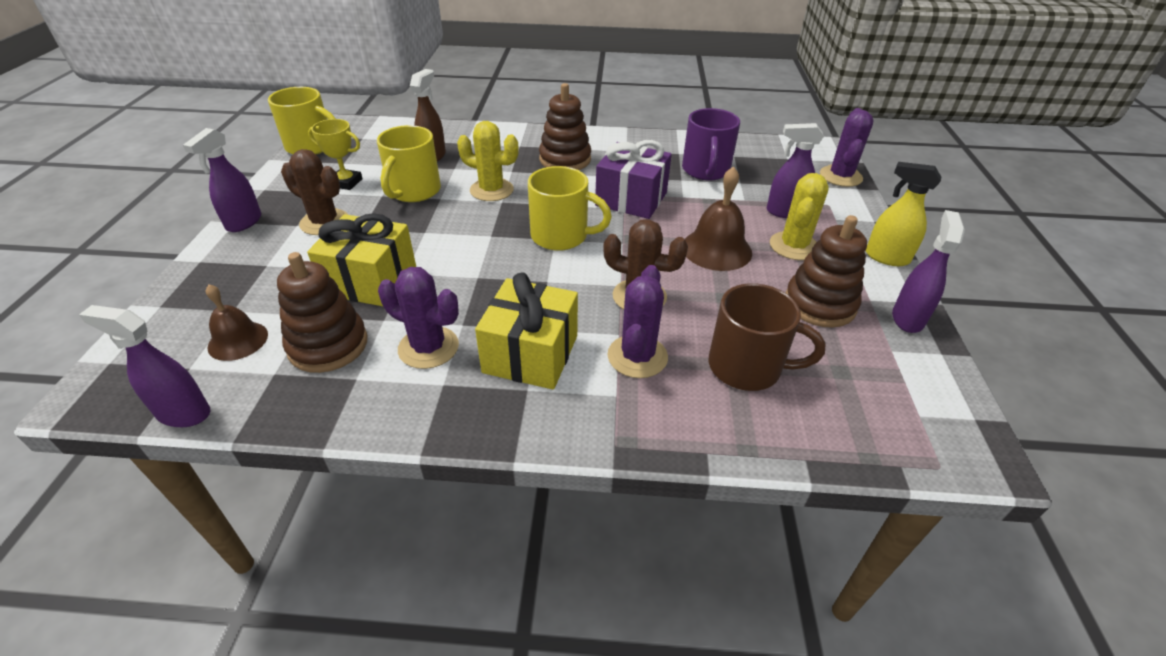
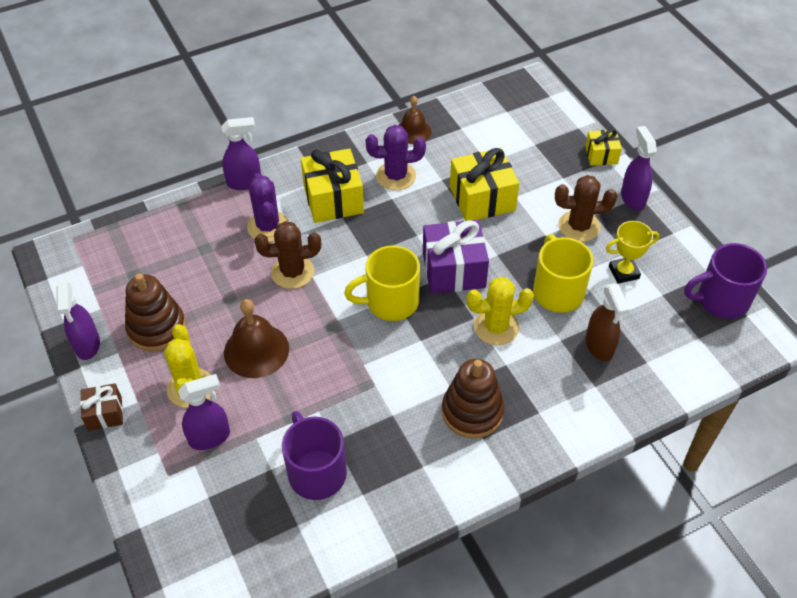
camera: 150 degrees right, 10 degrees up
purple spray bottle [79,305,210,427] -> purple spray bottle moved to [221,117,261,190]
brown bell [205,284,268,361] -> brown bell moved to [398,96,431,144]
yellow mug [268,87,336,154] -> purple mug [684,243,767,319]
brown stacking toy [277,252,367,373] -> none
purple gift [595,140,672,219] -> purple gift moved to [423,220,489,294]
brown mug [708,283,826,391] -> none
purple cactus [820,108,874,187] -> none
yellow spray bottle [866,162,941,266] -> brown gift [80,383,123,431]
none -> yellow gift [585,129,622,166]

